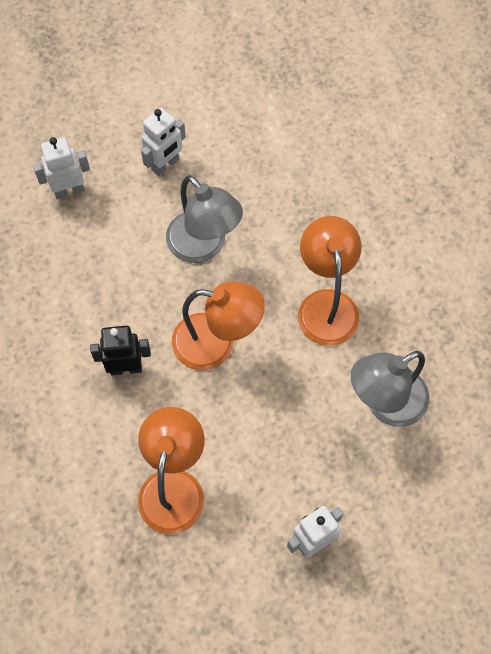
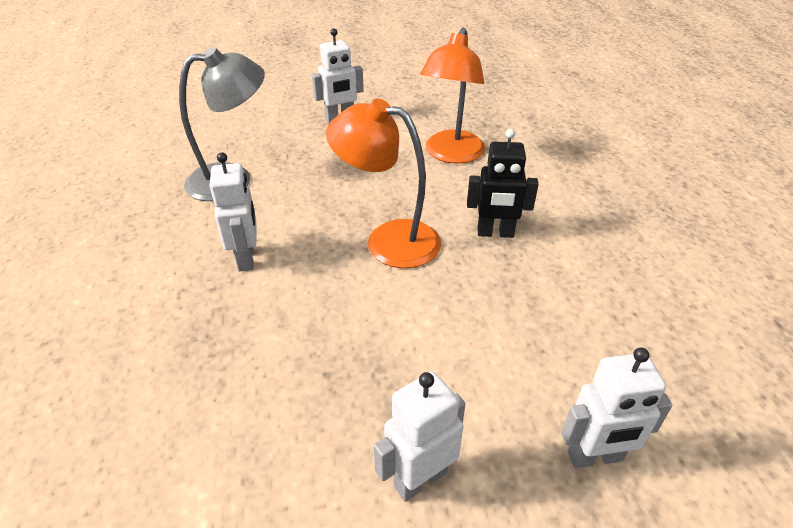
camera: 170 degrees left, 25 degrees down
grey lamp [166,175,243,263] -> none
orange lamp [298,216,361,346] -> white robot [210,152,257,272]

